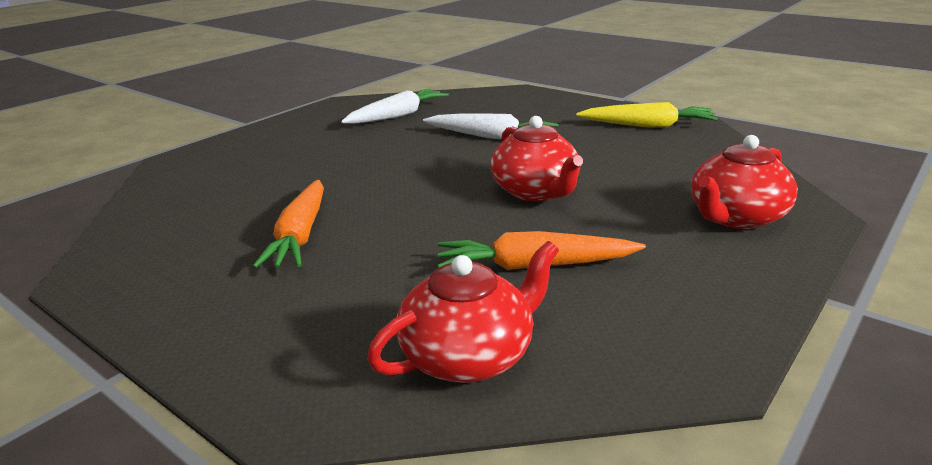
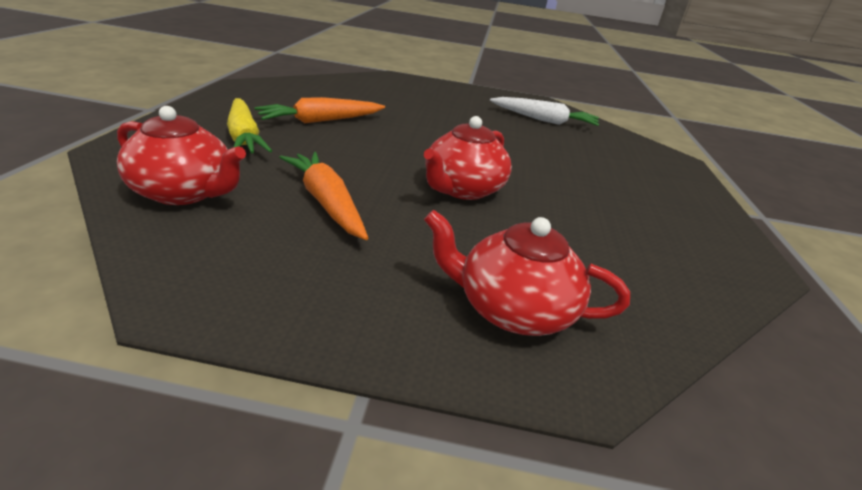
camera: 55 degrees right, 5 degrees up
white carrot [423,113,559,139] -> none
yellow carrot [576,102,718,128] -> yellow carrot moved to [227,98,272,153]

